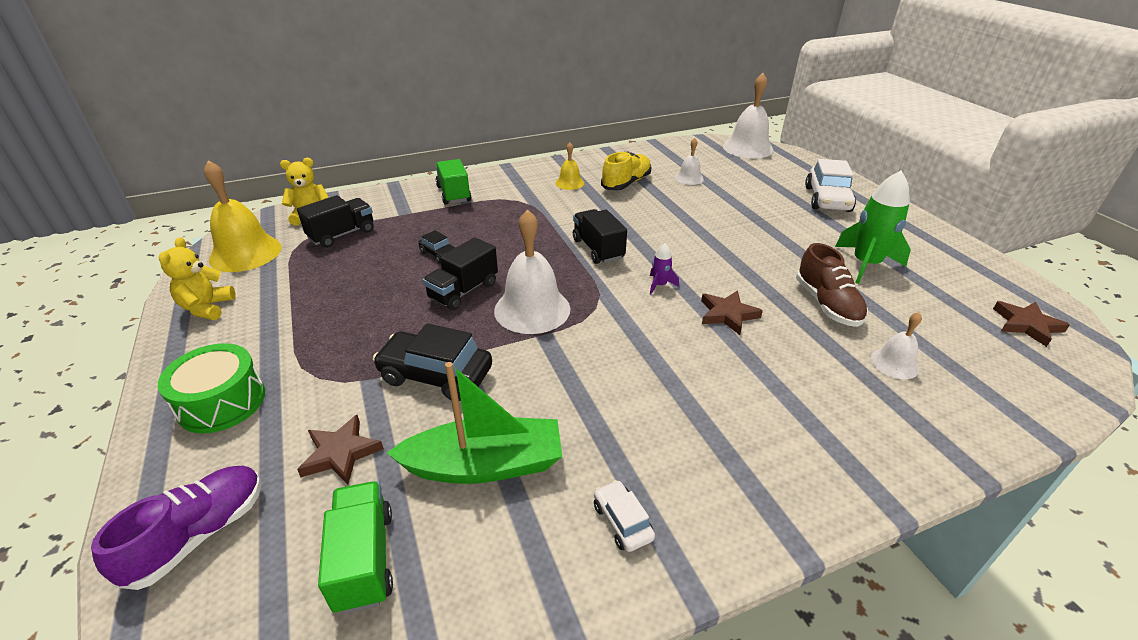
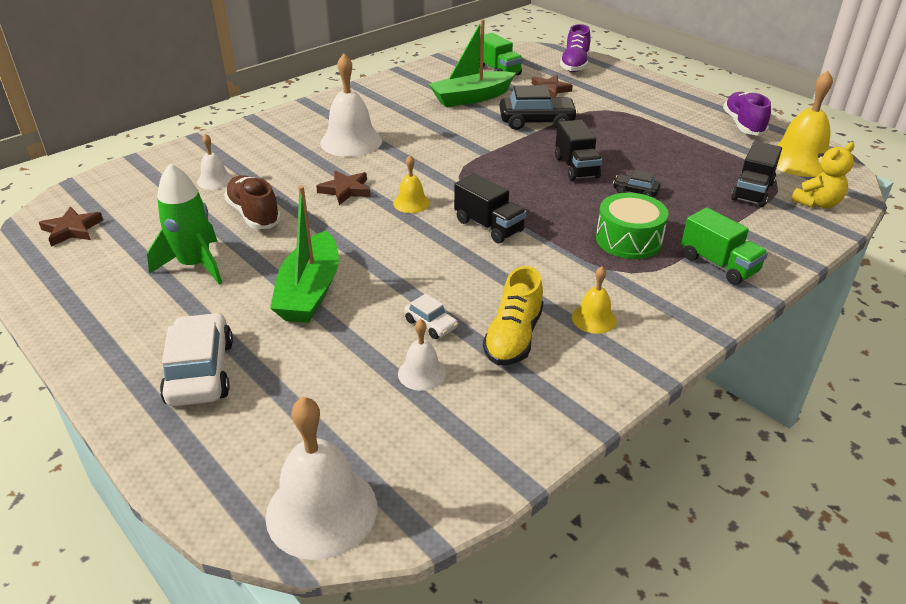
camera: 160 degrees right, 0 degrees up
green drum [158,343,265,433] -> green drum moved to [596,193,668,259]
yellow teddy bear [159,237,236,320] -> purple shoe [723,91,771,136]
black truck [423,237,498,310] -> black truck turned 150 degrees clockwise [555,120,602,181]
white bell [494,209,570,334] -> white bell moved to [320,54,382,157]
white car [594,480,655,552] -> white car moved to [404,293,458,339]
purple rocket [650,243,679,295] -> yellow bell [393,155,430,213]
none -> green boat [270,186,339,323]

